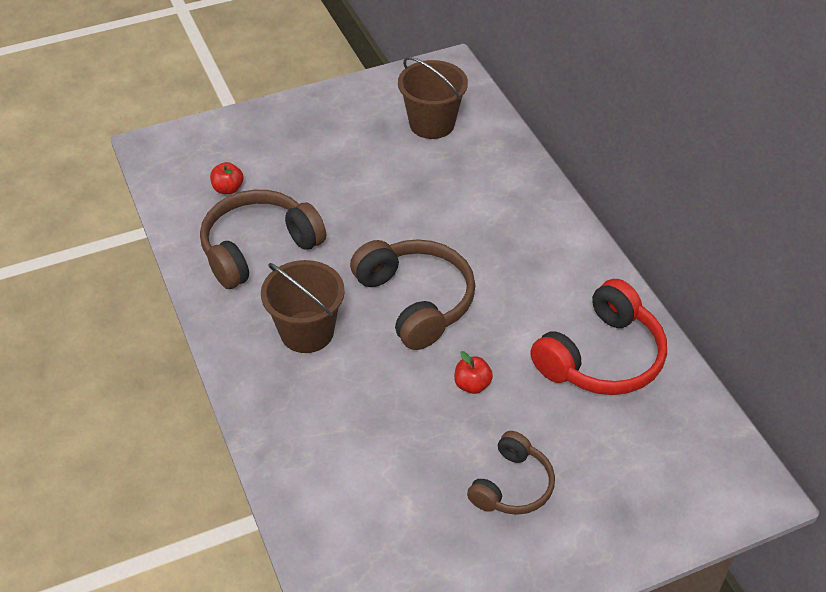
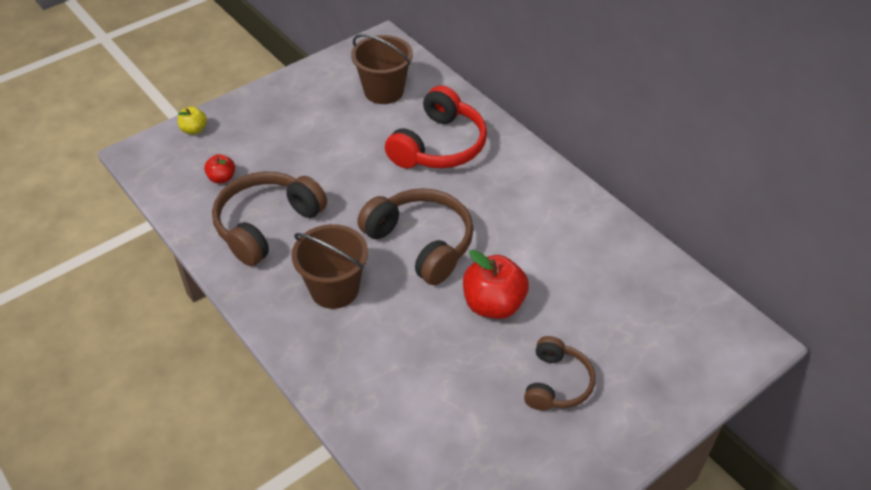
camera: 15 degrees left, 0 degrees up
red apple [454,351,493,394] -> red apple [463,250,529,319], size x1.92
red headphones [530,279,667,395] -> red headphones moved to [385,85,487,168]
none -> yellow apple [178,106,207,134]

